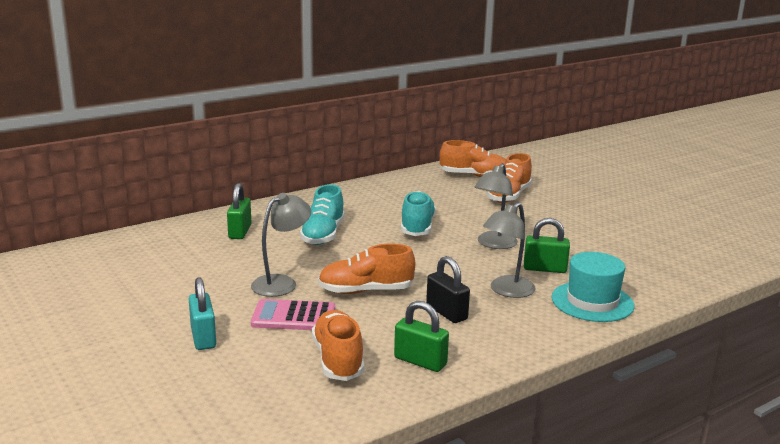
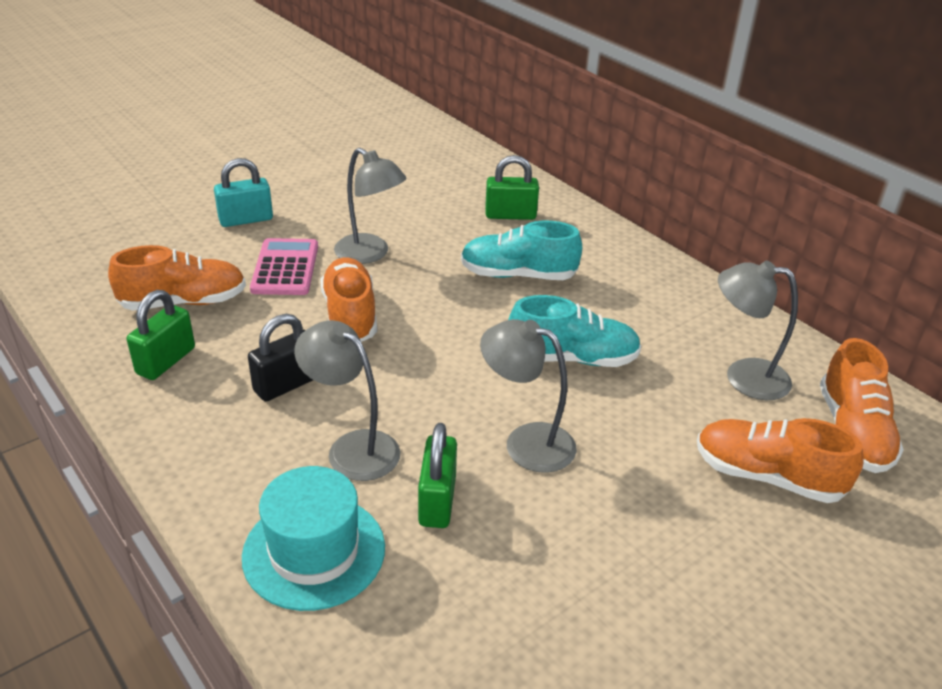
camera: 85 degrees right, 15 degrees up
none -> grey lamp [718,261,798,400]

